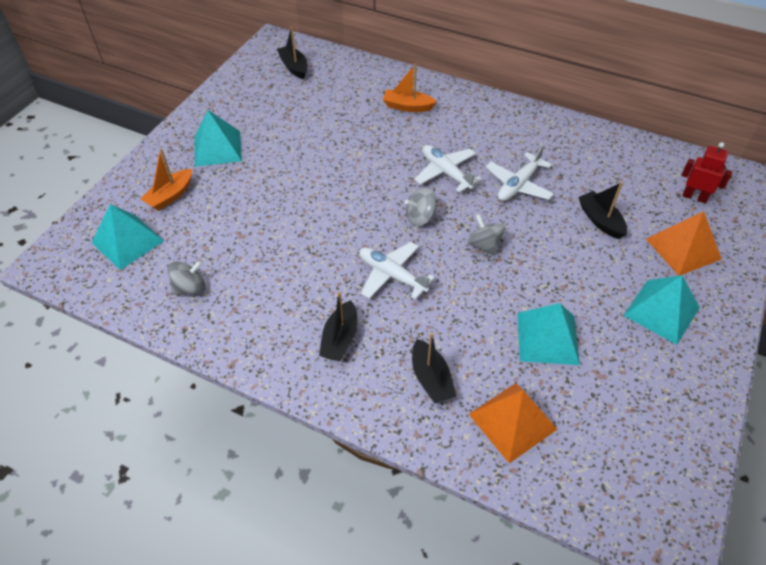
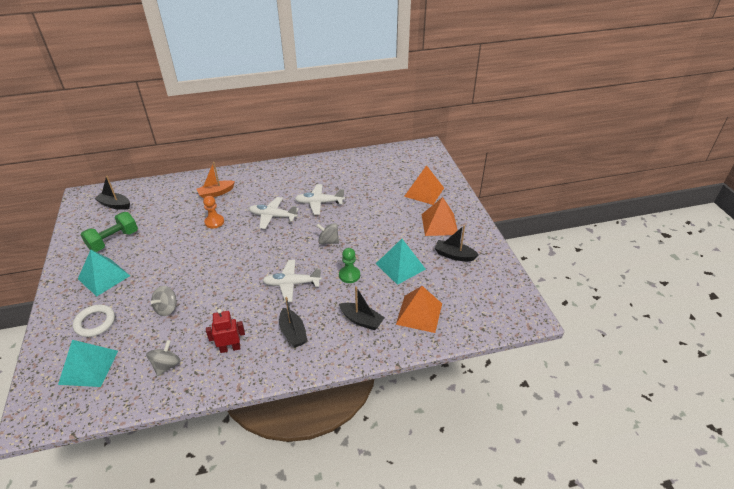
camera: 40 degrees left, 10 degrees down
orange boat [140,148,192,211] -> white ring [73,305,115,337]
grey spinning top [405,188,436,226] -> grey spinning top moved to [151,286,176,316]
white plane [486,145,554,201] -> white plane turned 90 degrees clockwise [295,184,345,215]
black boat [578,182,627,239] -> black boat moved to [435,225,479,261]
turquoise pyramid [623,275,700,345] -> orange pyramid [421,197,458,236]
red robot [681,142,733,203] -> red robot moved to [206,309,245,353]
none -> green dumbbell [81,212,138,252]
none -> orange pawn [203,196,224,228]
none -> green pawn [339,248,360,283]

